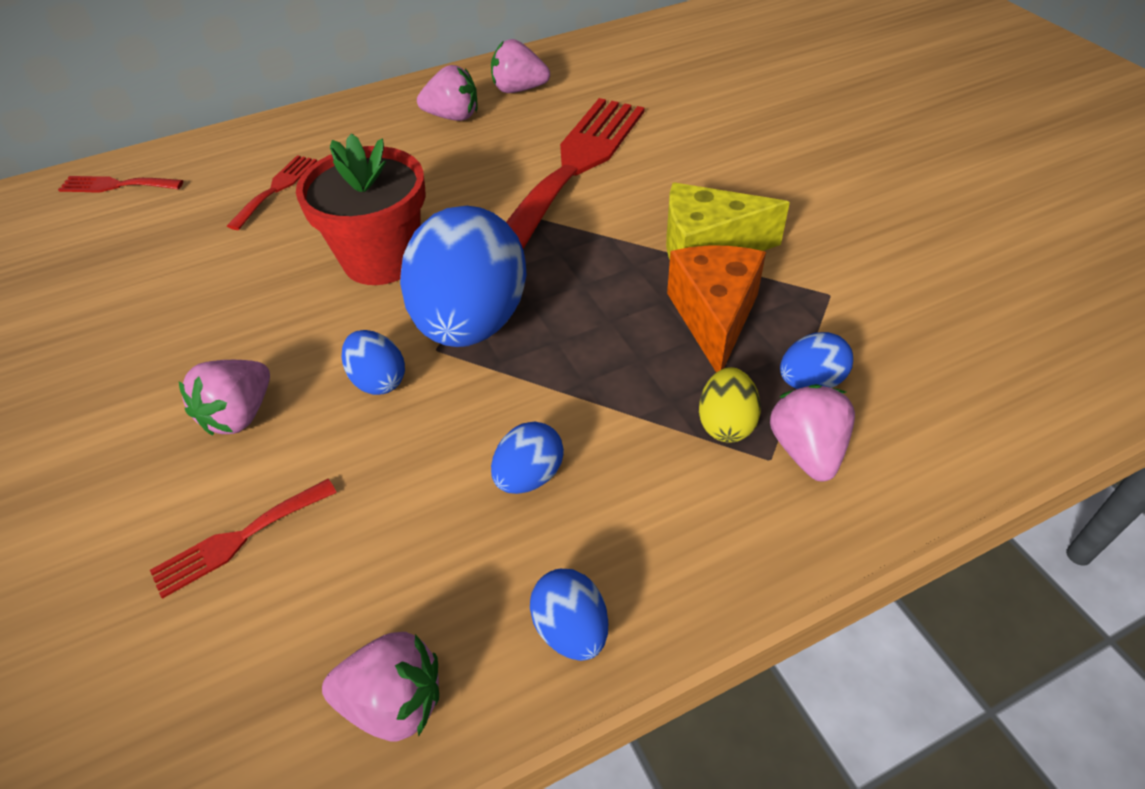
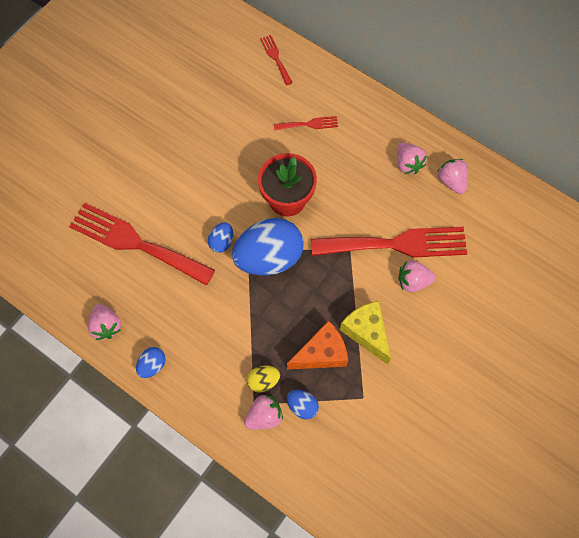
camera: 60 degrees right, 20 degrees up
red fork [150,479,337,599] -> red fork [69,203,215,286], size x2.27
pink strawberry [179,360,270,435] -> pink strawberry moved to [398,260,436,292]
blue egg [491,421,564,494] -> none

